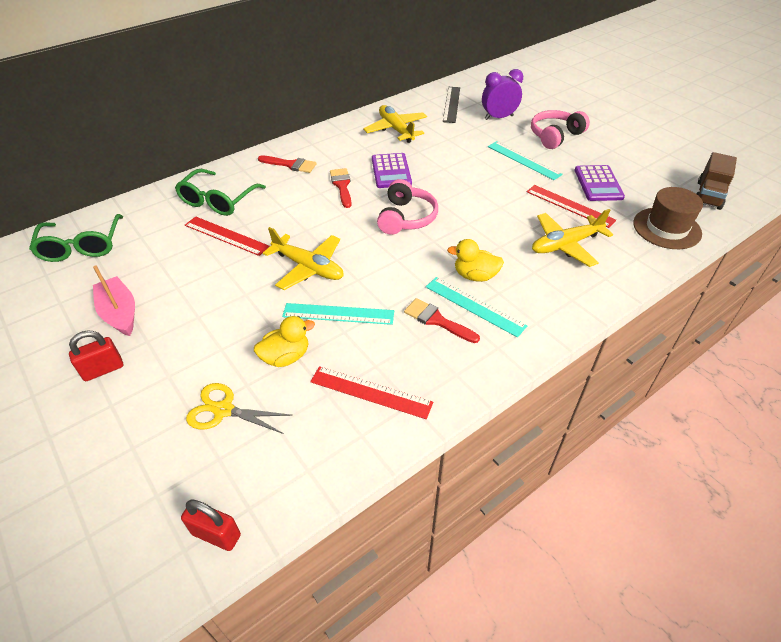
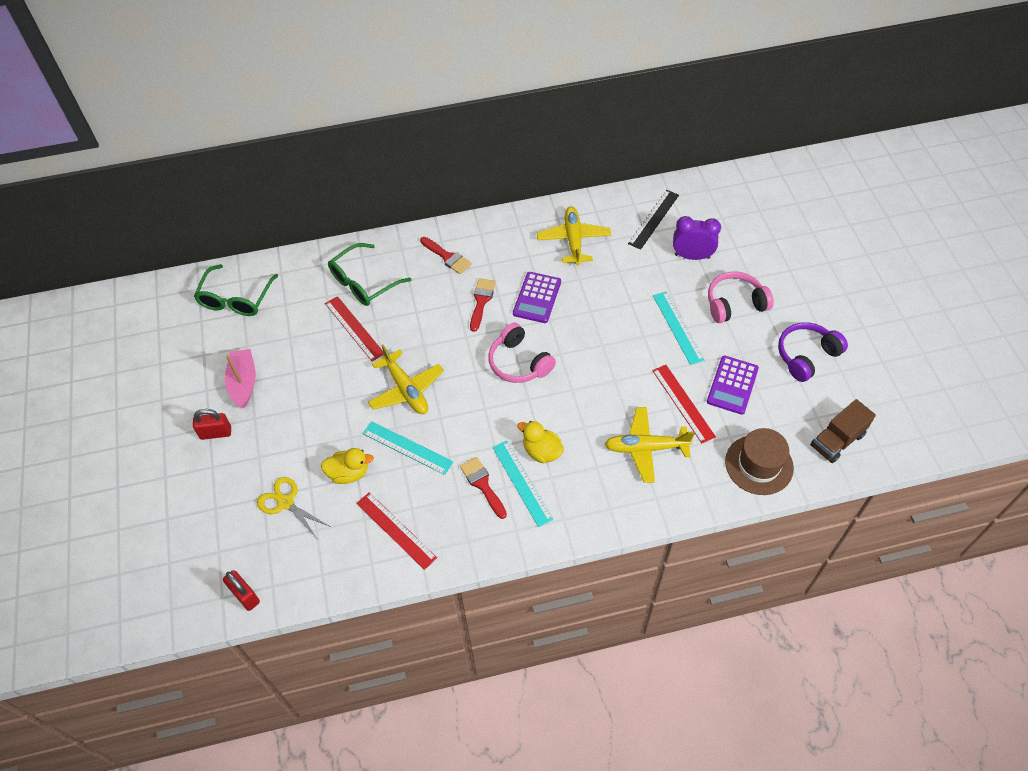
camera: 25 degrees right, 10 degrees up
pink headphones [377,179,438,235] -> pink headphones turned 105 degrees clockwise [488,322,556,383]
none -> purple headphones [778,322,848,382]

